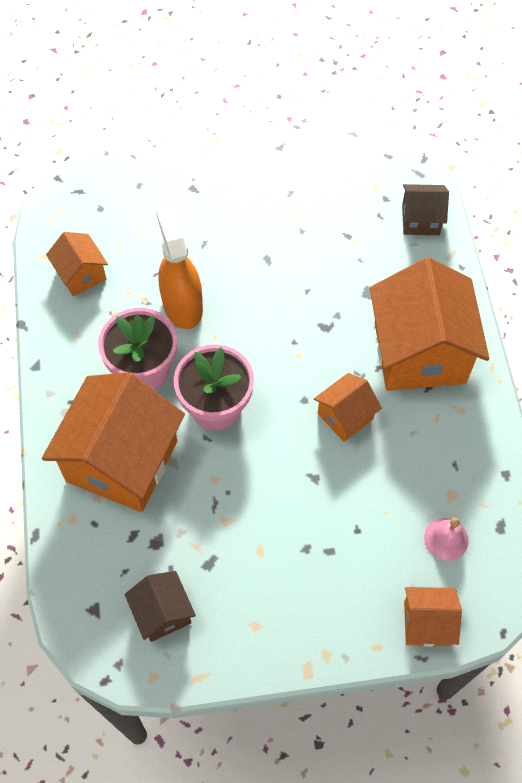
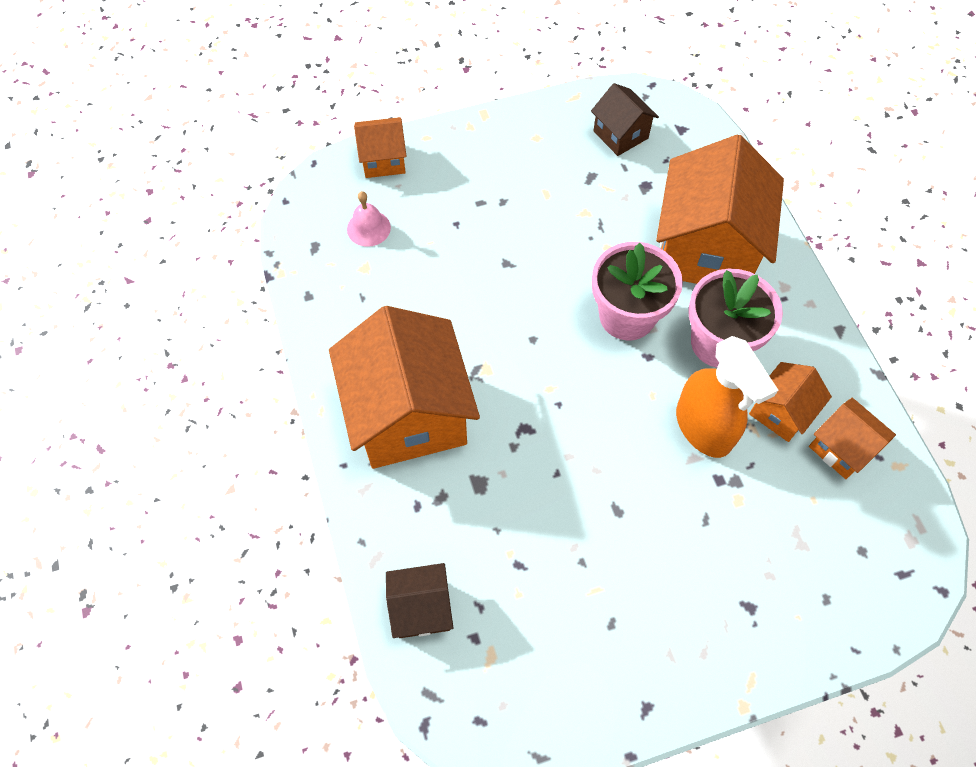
camera: 170 degrees right, 0 degrees up
orange house [314,373,382,442] -> orange house moved to [749,362,832,442]

